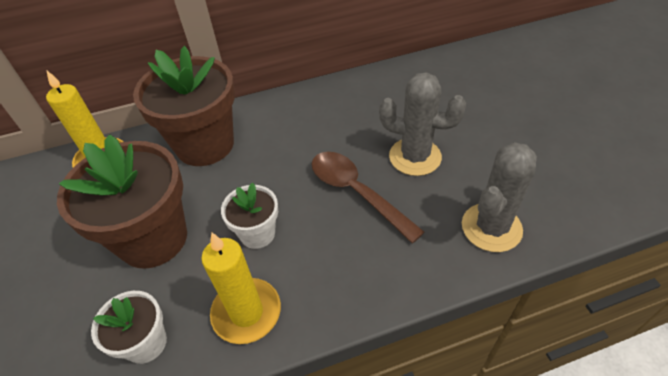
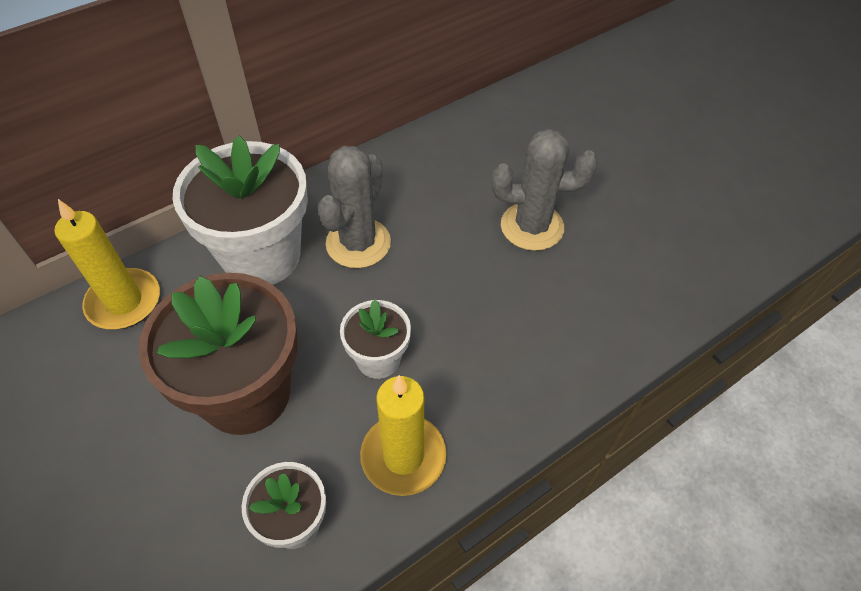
camera: 20 degrees left, 5 degrees up
brown flower pot [133,46,235,166] -> white flower pot [172,136,308,285]
brown spoon [312,152,424,243] -> none
grey cactus [462,142,537,252] -> grey cactus moved to [318,146,391,268]

